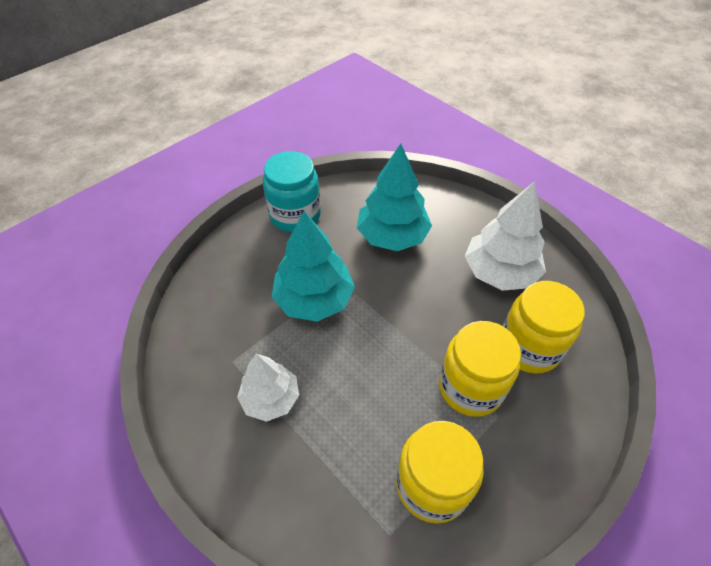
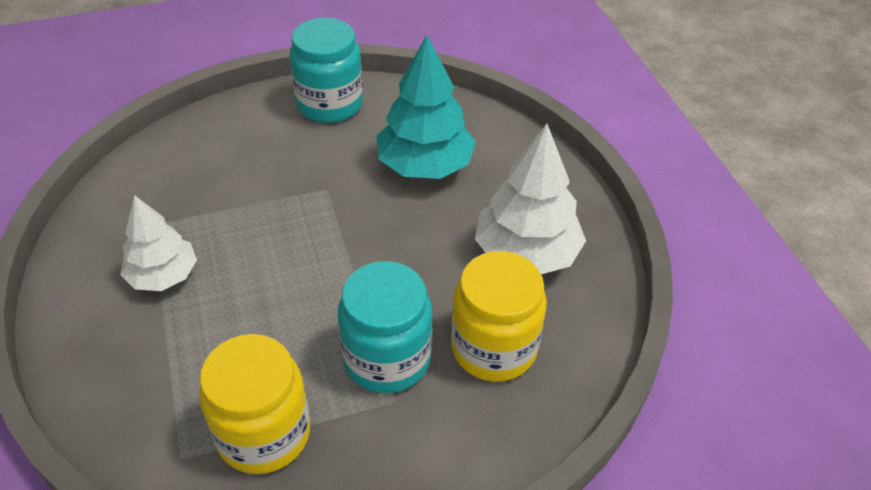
camera: 25 degrees right, 5 degrees down
turquoise tree [272,211,355,322] -> none
yellow jar [439,321,521,417] -> turquoise jar [338,261,432,393]

